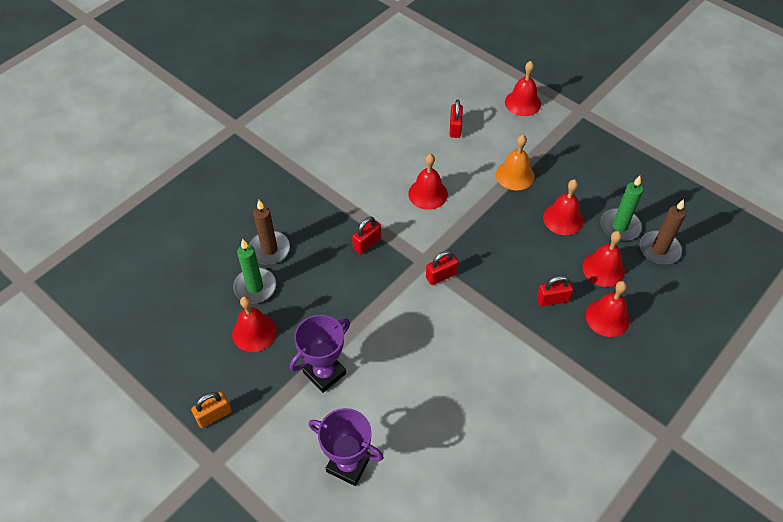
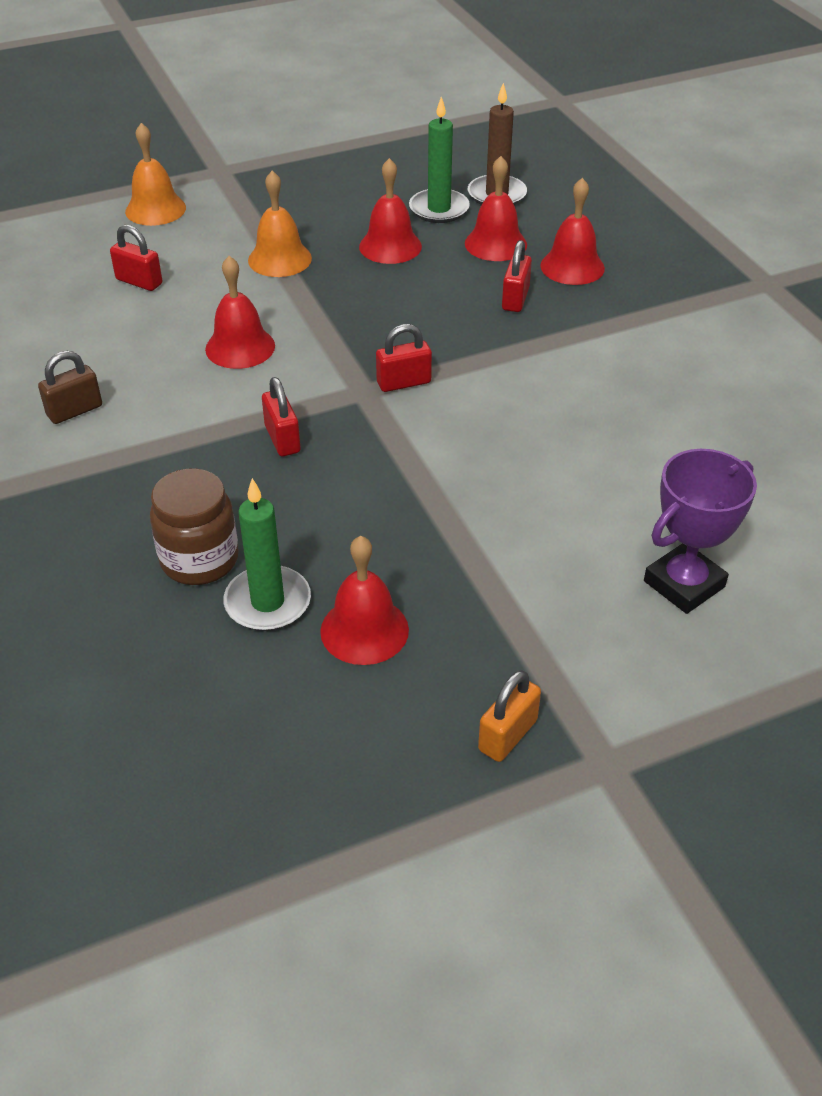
camera: 65 degrees left, 10 degrees down
orange padlock [191,392,232,428] -> orange padlock turned 45 degrees clockwise [478,670,541,762]
brown candle [249,200,290,265] -> brown jar [150,468,239,585]
purple trophy [290,315,350,393] -> none
red padlock [426,250,459,285] -> red padlock turned 75 degrees clockwise [376,324,432,392]
red bell [505,61,541,116] -> orange bell [125,123,186,226]
none -> brown padlock [38,351,102,424]

